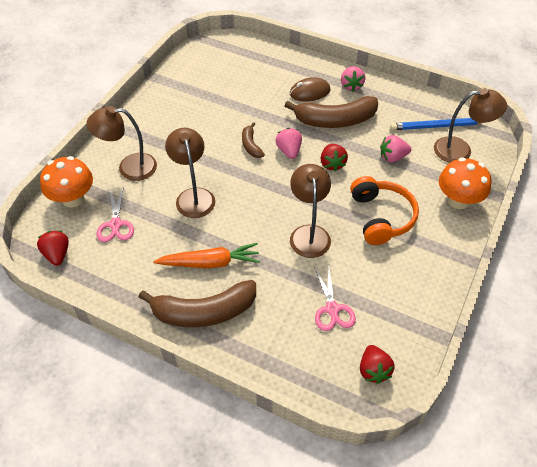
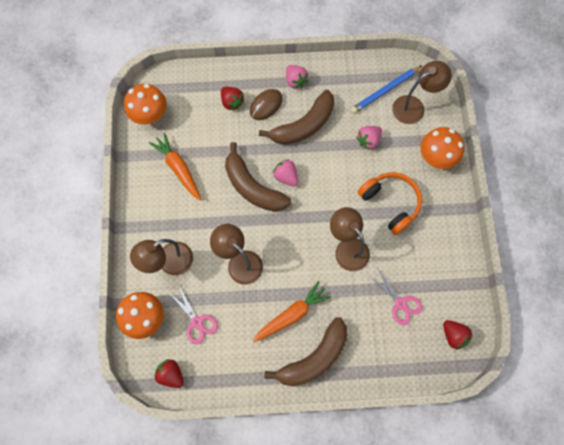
camera: 30 degrees left, 20 degrees up
brown banana [242,122,265,158] -> brown banana [225,142,291,212], size x2.02
red strawberry [320,144,348,171] -> red strawberry moved to [221,87,244,111]
none -> orange mushroom [124,84,167,125]
none -> orange carrot [149,132,202,201]

